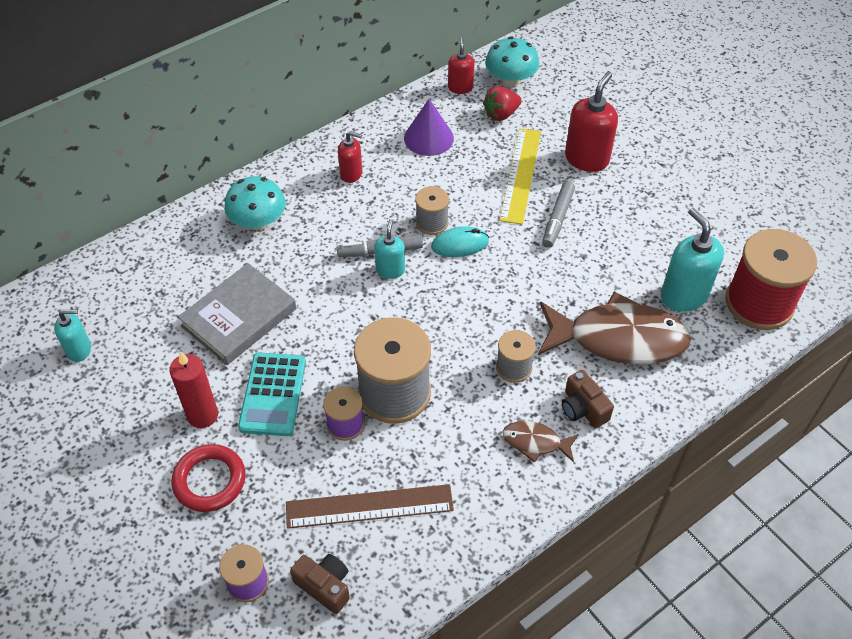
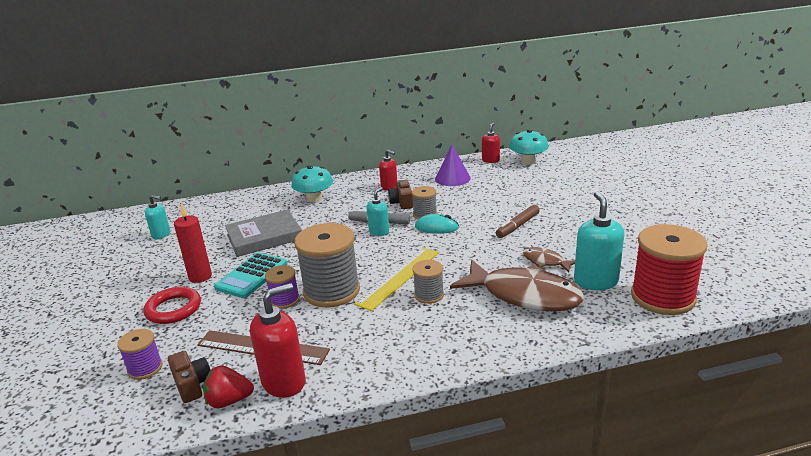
camera: 25 degrees right, 25 degrees down
red strawberry [483,86,522,121] -> red strawberry moved to [203,365,254,408]
yellow ruler [499,128,541,225] -> yellow ruler moved to [354,247,439,311]
brown fish [503,421,579,463] -> brown fish moved to [523,247,575,273]
grey marker [542,181,575,248] -> brown marker [496,205,540,238]
brown camera [562,370,614,428] -> brown camera moved to [388,179,413,209]
red soap dispenser [565,72,618,172] -> red soap dispenser moved to [250,283,306,398]

